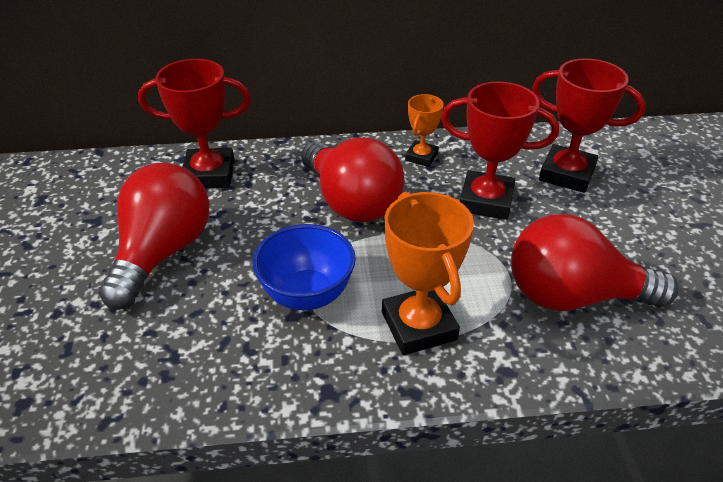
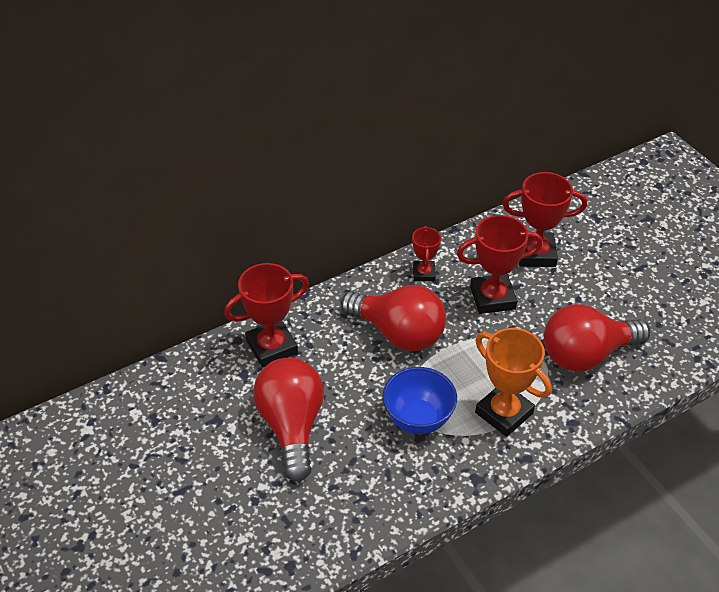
camera: 25 degrees left, 5 degrees up
orange trophy [405,94,444,167] -> red trophy [412,226,441,281]

